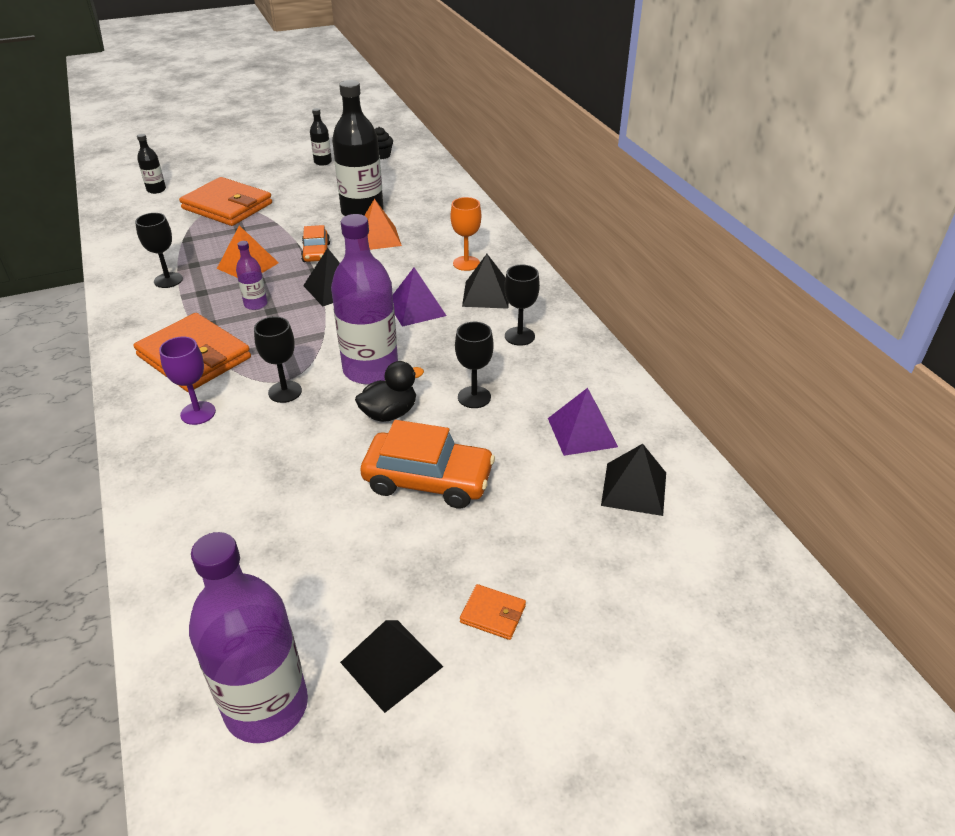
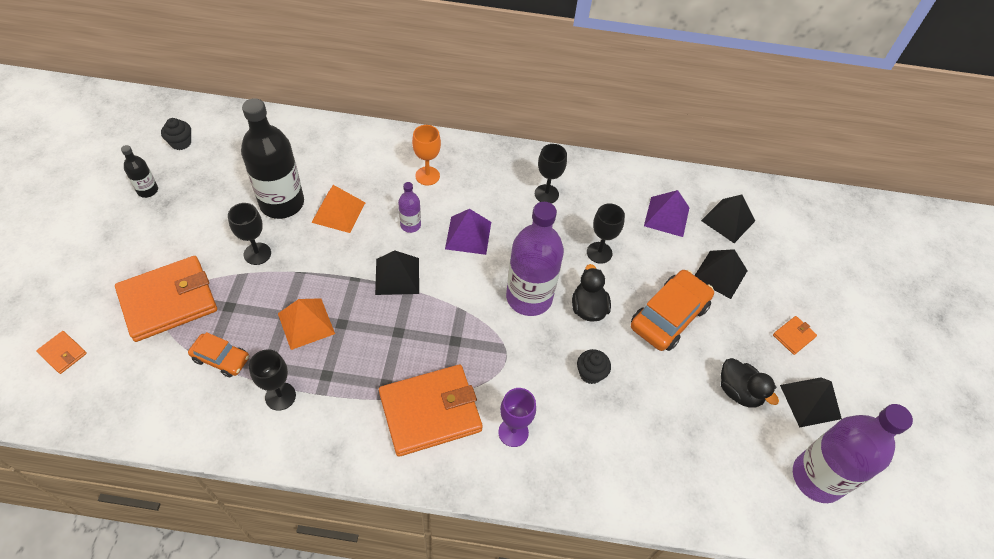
camera: 65 degrees left, 15 degrees up
black bottle [137,134,166,194] -> orange wallet [36,331,87,374]
purple bottle [236,241,267,310] -> purple bottle moved to [398,182,421,233]
black goblet [254,317,302,403] -> black goblet moved to [228,203,271,265]
orange car [301,225,330,262] -> orange car moved to [188,332,249,378]
black pyramid [462,254,509,309] -> black pyramid moved to [694,249,748,299]
none -> black cupcake [577,349,611,384]
none -> black duck [721,358,779,408]

